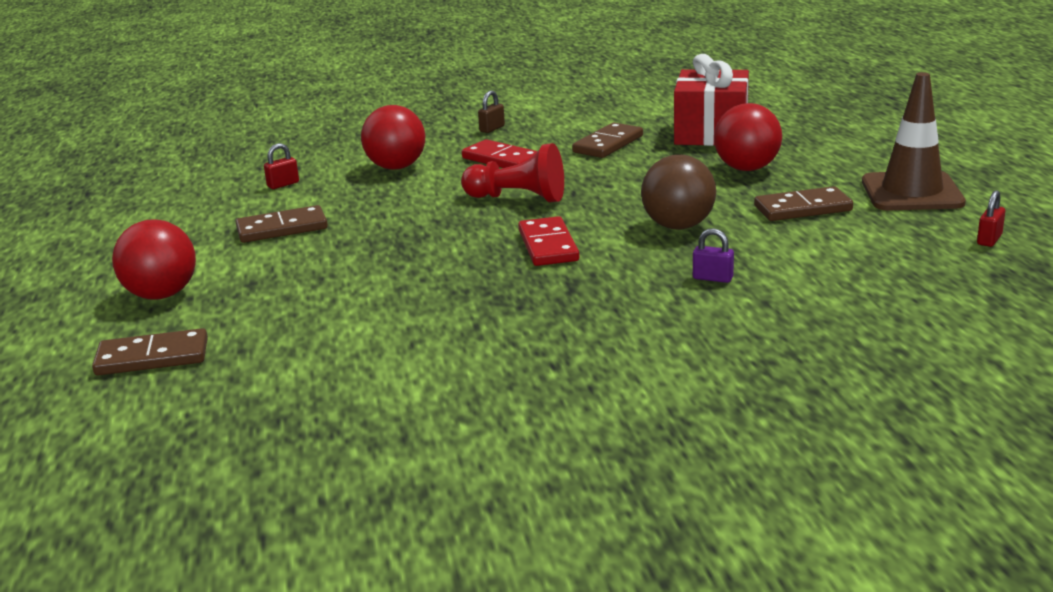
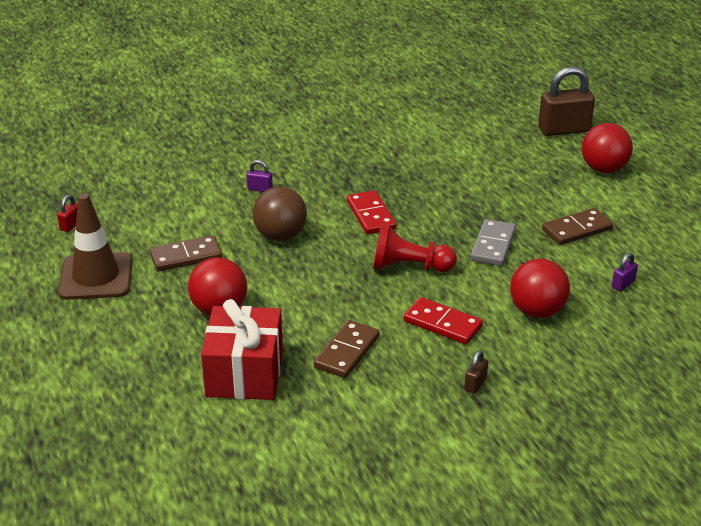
camera: 170 degrees right, 10 degrees up
brown domino [92,328,208,376] -> brown padlock [538,66,595,136]
red padlock [264,143,299,189] -> purple padlock [612,253,638,291]
none -> grey domino [470,219,516,266]

